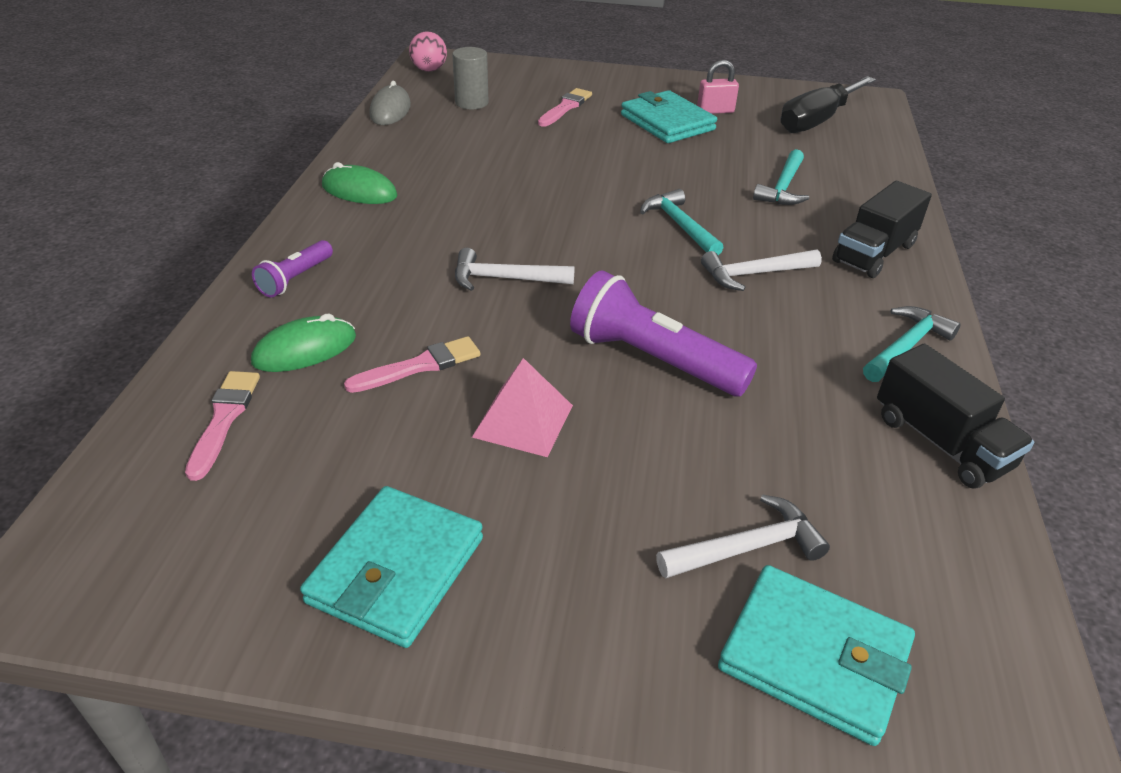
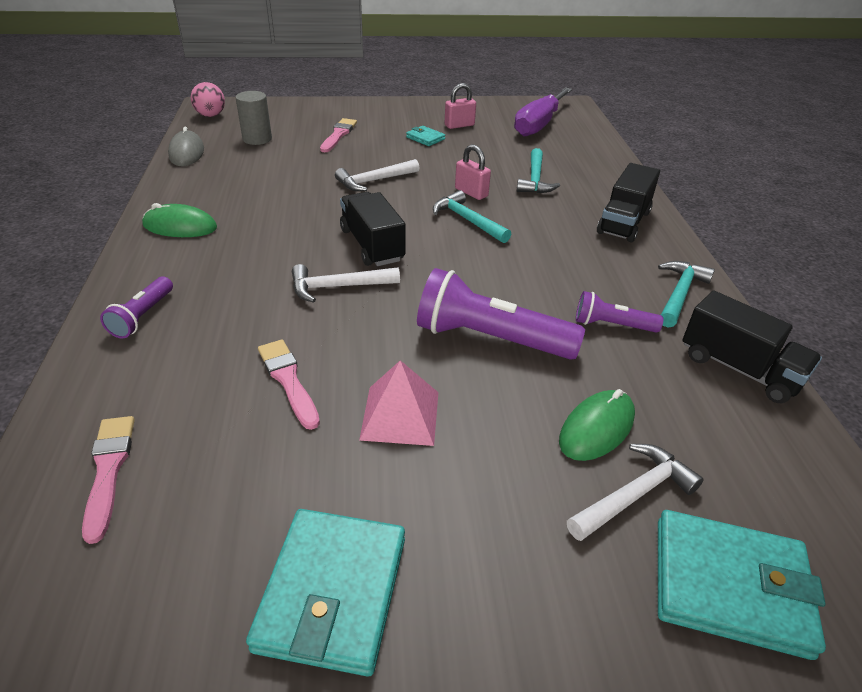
camera: 15 degrees left, 0 degrees up
green mouse [251,314,356,372] -> green mouse moved to [559,389,635,461]
pink brush [344,336,480,393] -> pink brush turned 75 degrees counterclockwise [258,339,320,430]
turquoise wallet [621,90,717,143] -> turquoise wallet [406,126,445,146], size x0.49
white hammer [701,249,822,291] -> white hammer moved to [335,159,419,191]
black screwdriver [780,76,876,133] -> purple screwdriver [514,87,572,137]
none -> black truck [340,192,406,266]
none -> pink padlock [455,144,491,200]
none -> purple flashlight [576,291,663,333]

